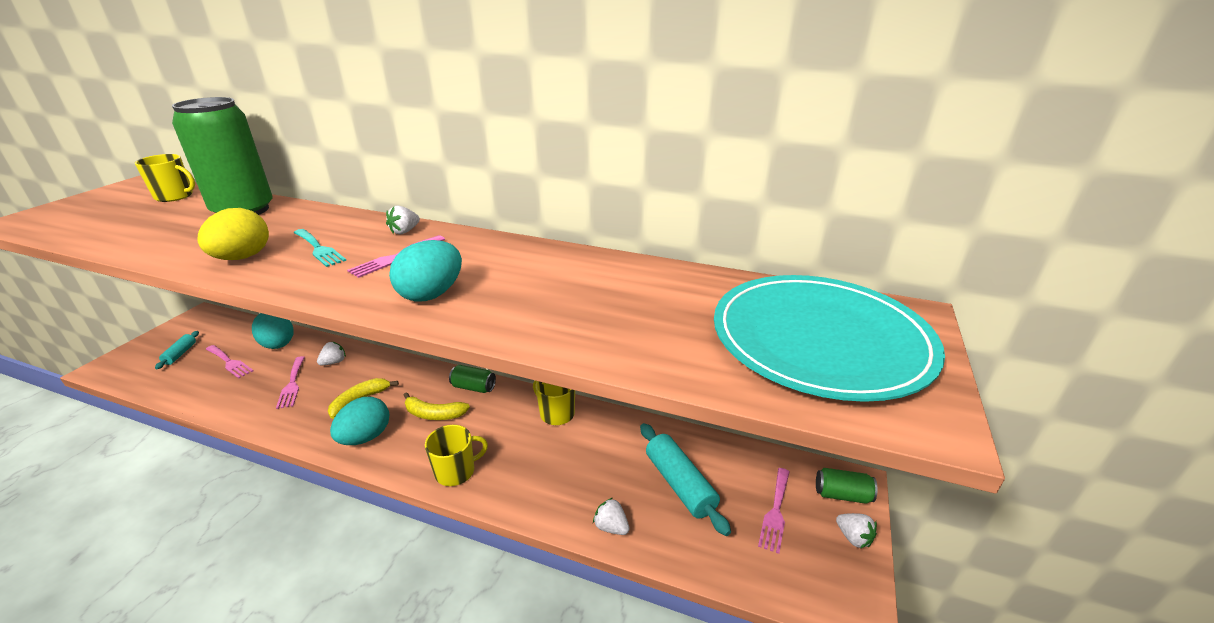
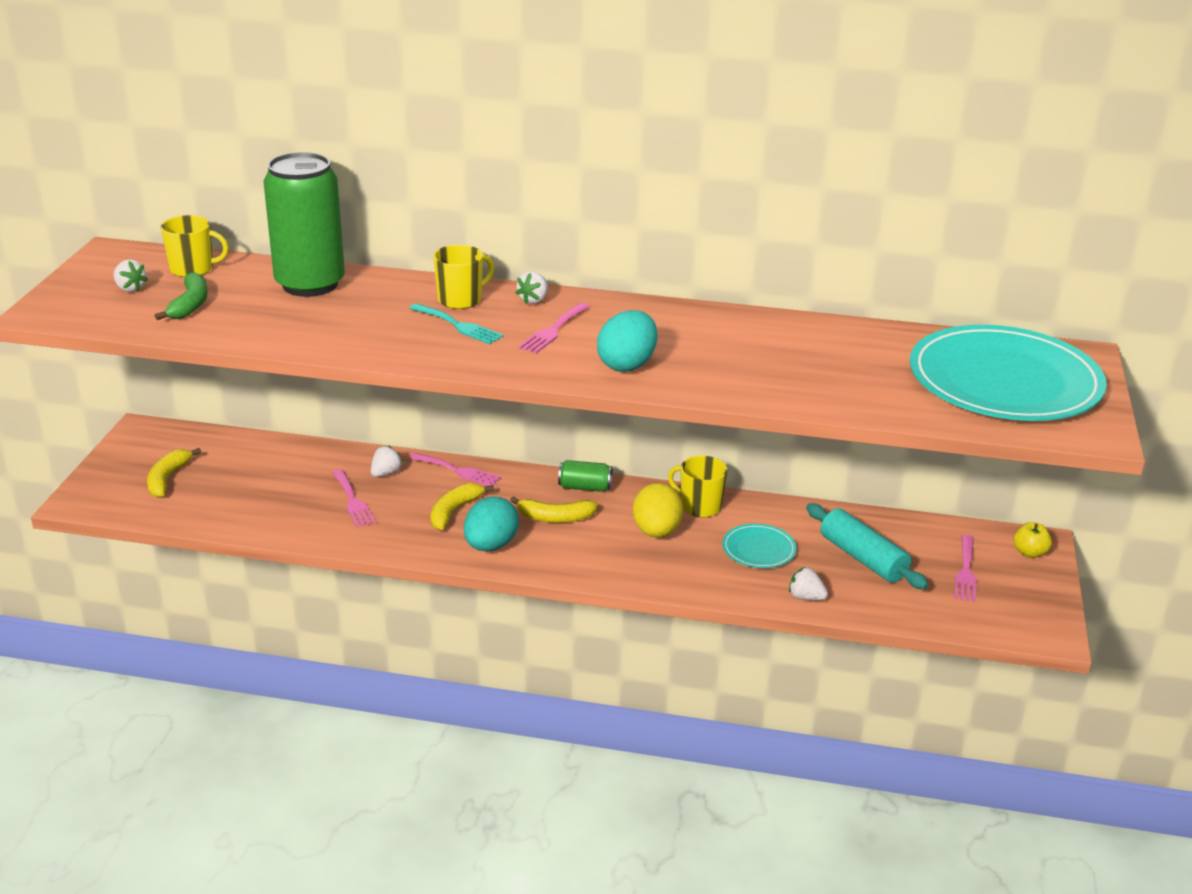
camera: 10 degrees left, 0 degrees up
turquoise rolling pin [155,331,199,369] -> yellow banana [147,448,201,498]
yellow egg [198,208,269,260] -> yellow egg moved to [633,483,683,538]
pink fork [206,345,254,379] -> pink fork moved to [409,453,501,486]
turquoise egg [252,313,294,349] -> none
yellow mug [425,425,488,486] -> yellow mug moved to [433,245,494,309]
green can [816,468,878,504] -> yellow apple [1014,522,1052,558]
white strawberry [836,513,877,548] -> white strawberry moved to [113,259,148,292]
none -> green banana [155,272,208,320]
none -> turquoise plate [722,524,797,568]

